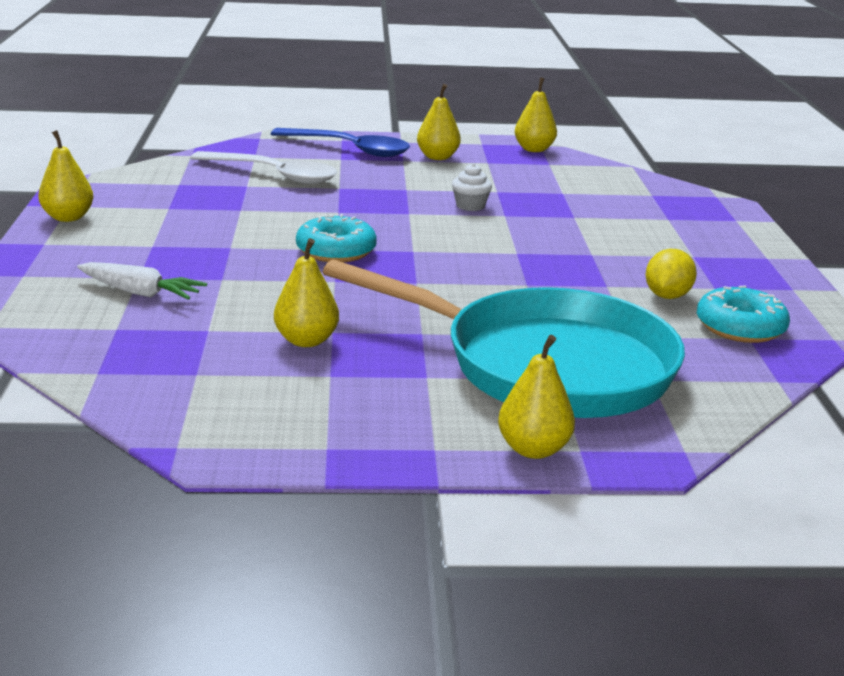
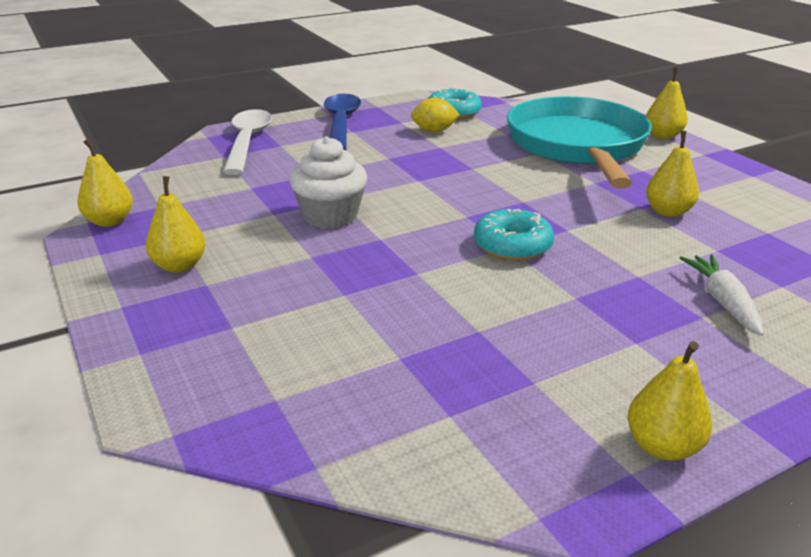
camera: 115 degrees left, 5 degrees up
white spoon [190,151,337,184] -> white spoon moved to [223,109,272,175]
blue spoon [271,128,410,157] -> blue spoon moved to [324,94,361,150]
white cupcake [452,163,492,211] -> white cupcake [290,136,367,229], size x1.83

